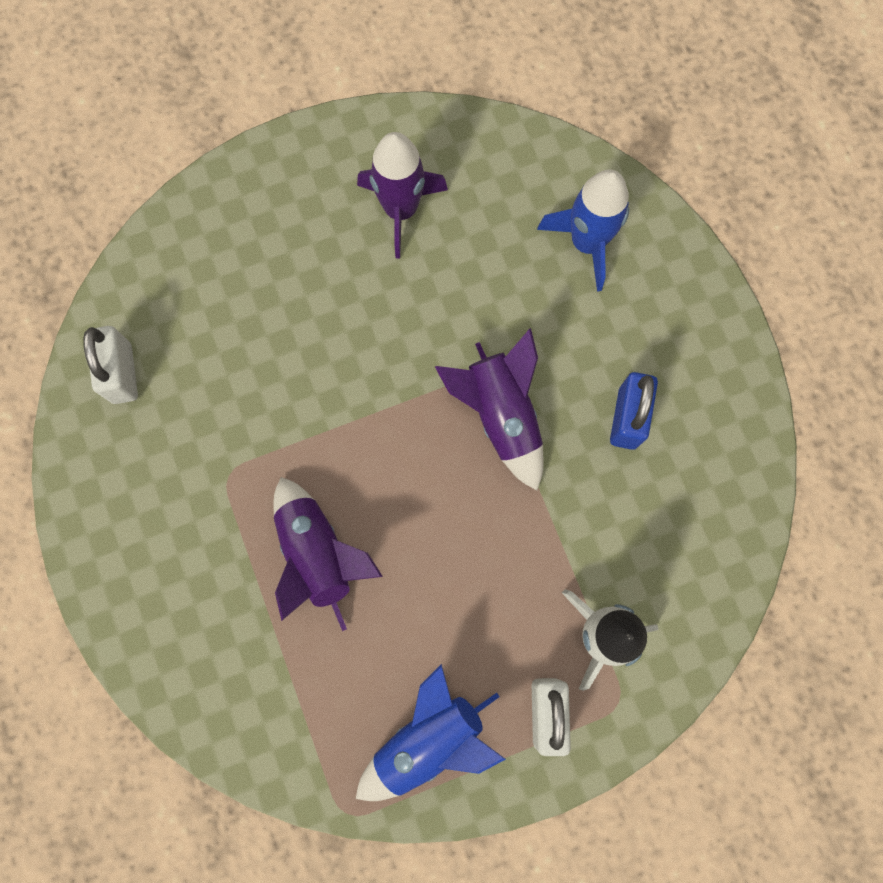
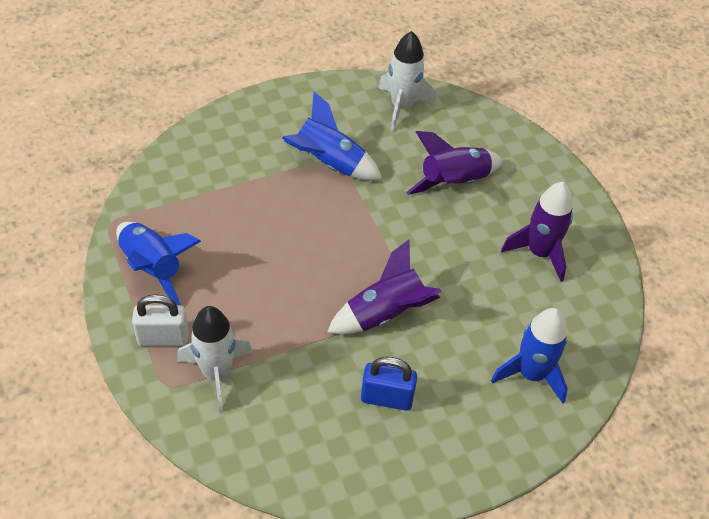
camera: 85 degrees right, 25 degrees down
white padlock [83,326,138,404] -> white rocket [378,31,436,131]
purple rocket [274,477,383,631] -> purple rocket moved to [406,131,503,195]
none -> blue rocket [282,92,383,181]

